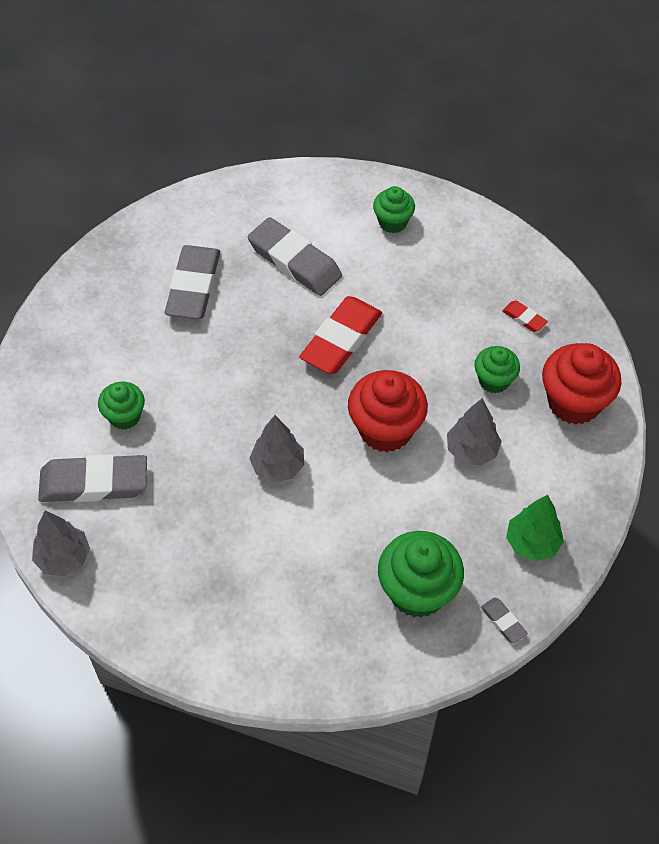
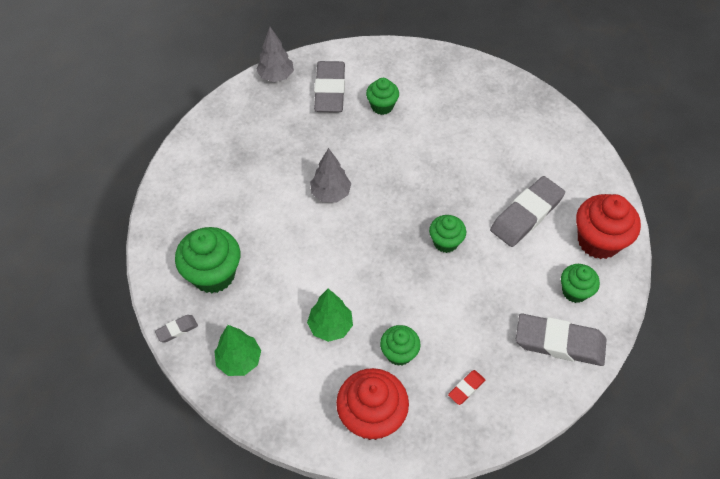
camera: 95 degrees right, 0 degrees up
grey eraser [165,245,220,319] -> grey eraser moved to [516,313,606,366]
red eraser [299,296,382,374] -> green cupcake [429,215,466,253]
red cupcake [348,370,428,452] -> red cupcake moved to [576,194,641,259]
grey tree [447,398,502,466] -> green tree [307,289,353,342]

